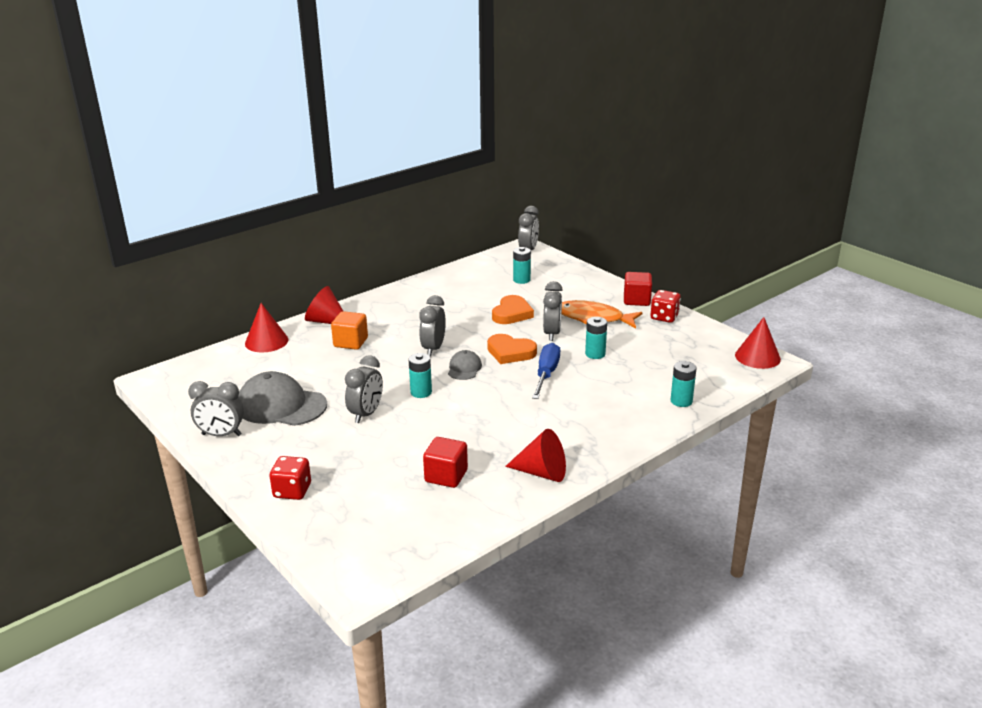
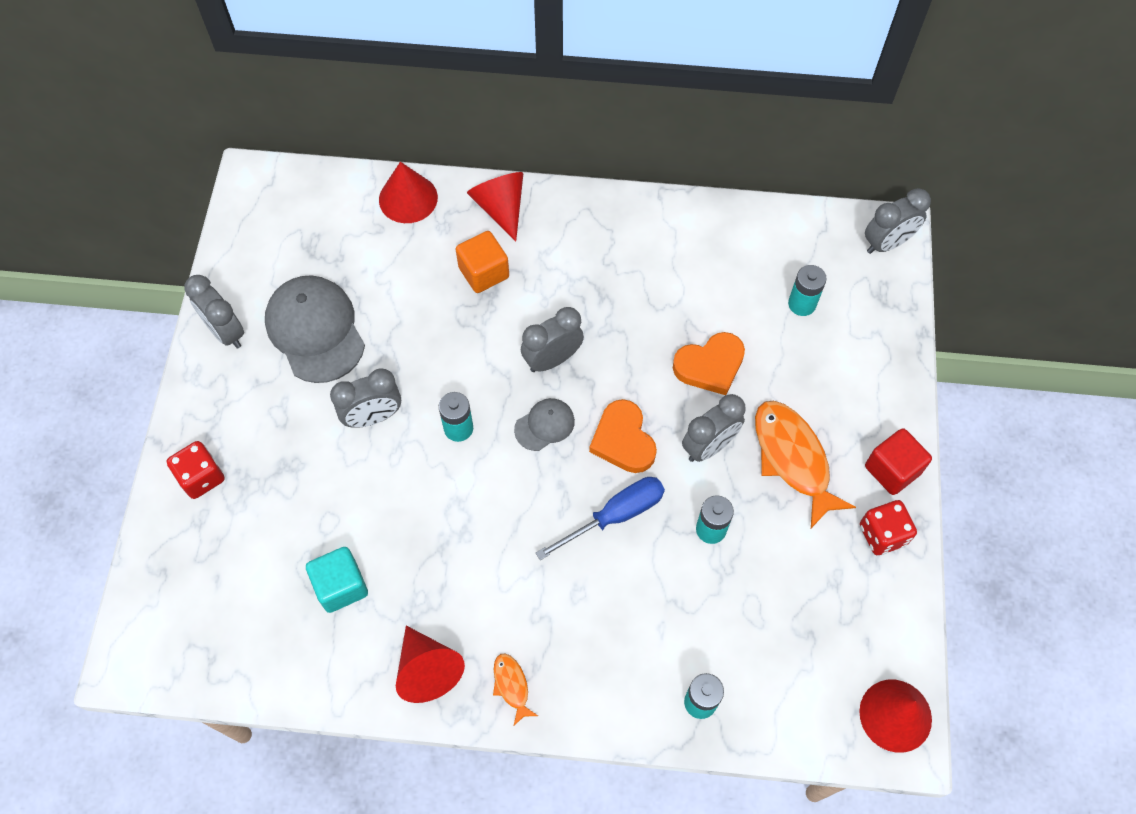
camera: 45 degrees right, 35 degrees up
red cube [423,437,468,488] -> turquoise cube [306,547,368,613]
none -> orange fish [493,654,538,725]

